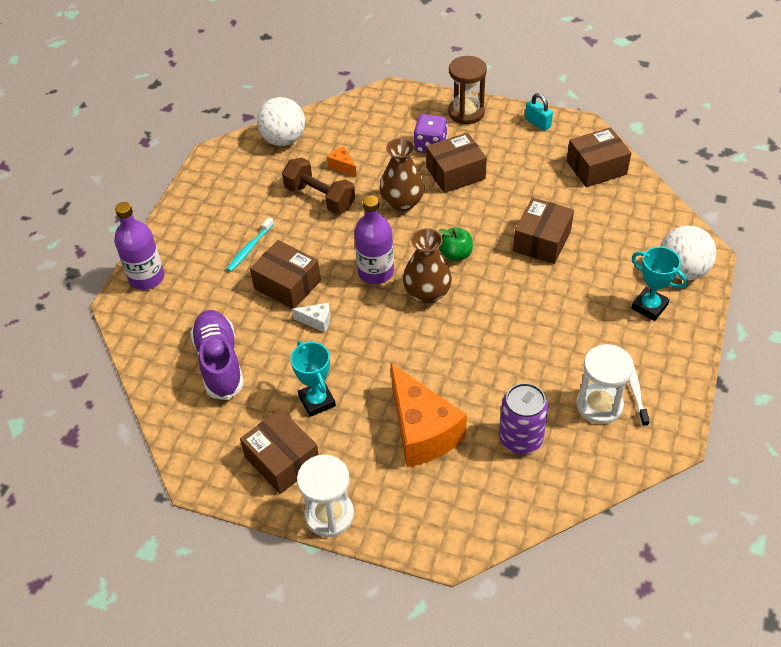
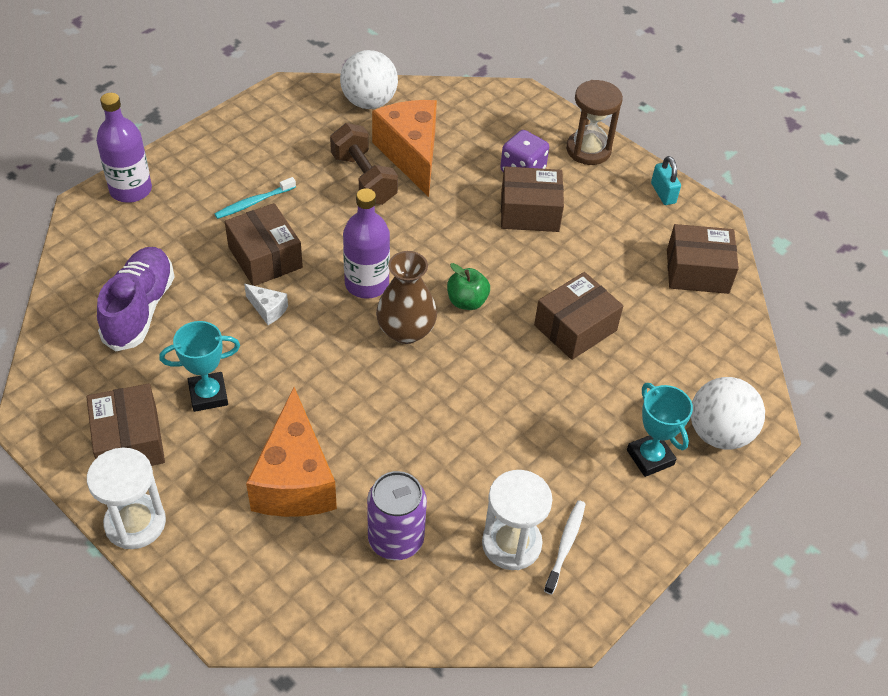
camera: 20 degrees right, 0 degrees up
turquoise trophy [290,341,336,417] -> turquoise trophy turned 75 degrees clockwise [159,321,240,412]
orange cheese [327,146,357,177] -> orange cheese [372,100,437,197], size x2.40
brown vase [380,138,425,211] -> none

